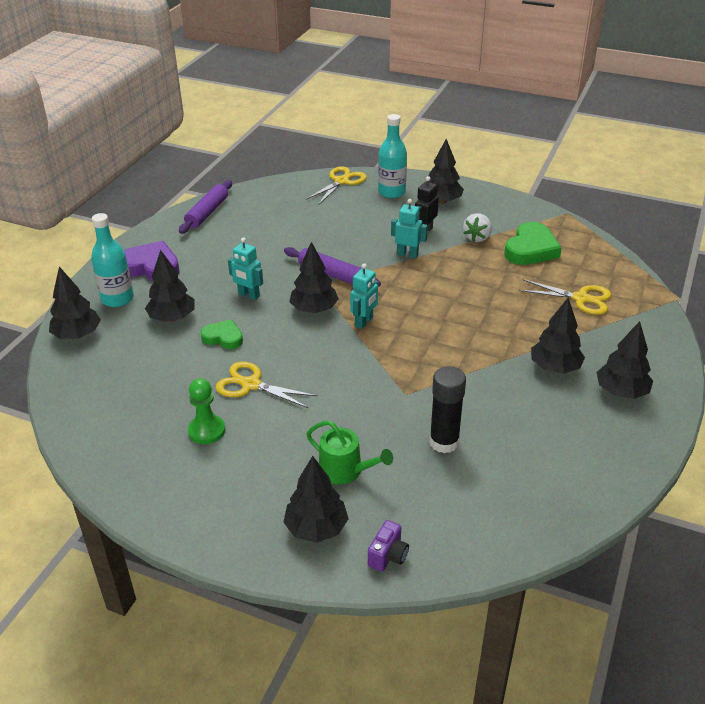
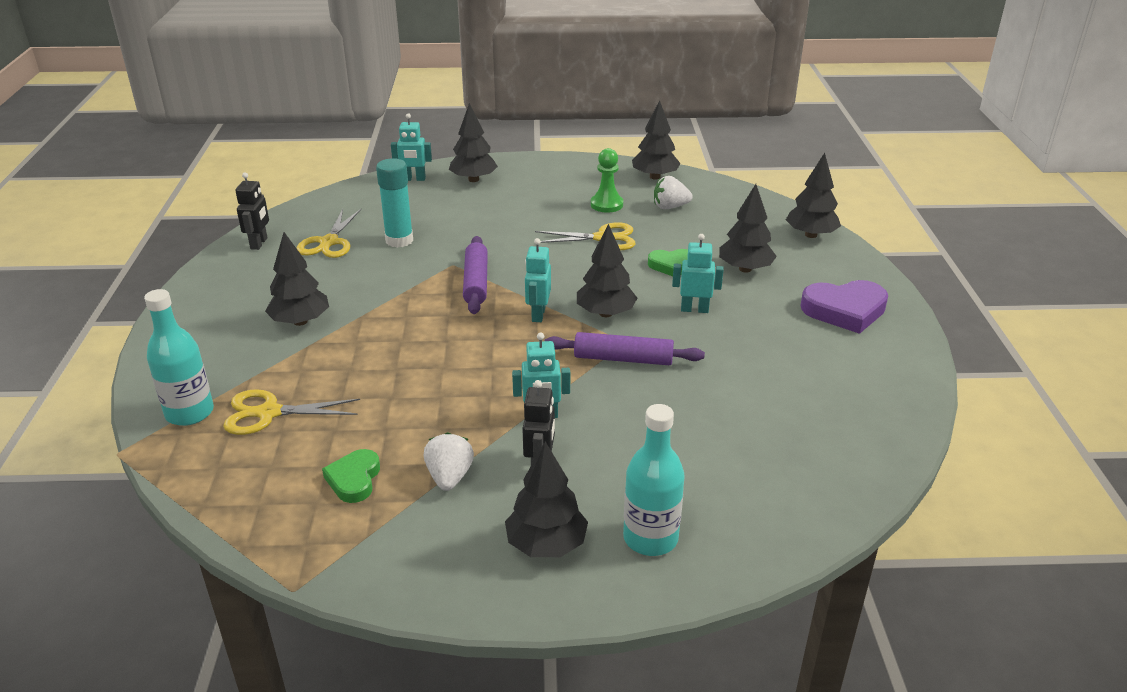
camera: 155 degrees right, 5 degrees down
turquoise bottle [91,213,134,307] -> turquoise bottle moved to [144,289,214,426]
purple rolling pin [179,180,232,234] -> purple rolling pin moved to [463,236,488,314]
yellow scissors [306,166,367,205] -> yellow scissors moved to [297,209,361,258]
green watering can [306,421,393,484] -> none
purple camera [368,520,409,572] -> turquoise robot [391,113,432,181]
black glue stick [429,366,466,453] -> turquoise glue stick [376,158,413,248]
green heart [504,222,562,265] -> green heart [322,449,380,503], size x0.61
black tree [596,321,653,399] -> black tree moved to [632,100,681,179]
none -> black robot [235,173,269,250]
none -> white strawberry [654,176,692,209]

